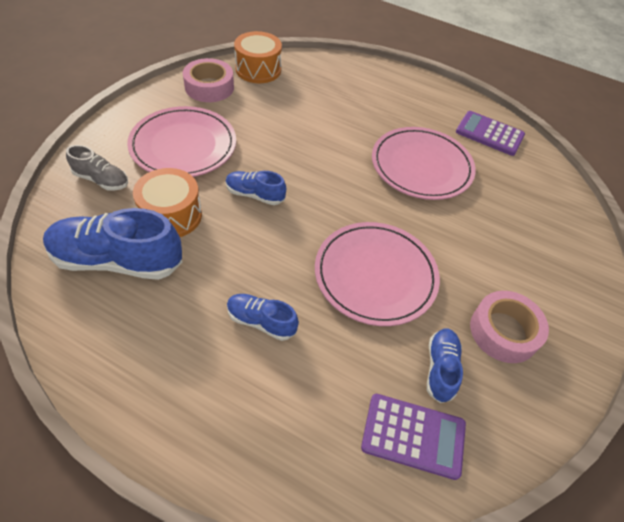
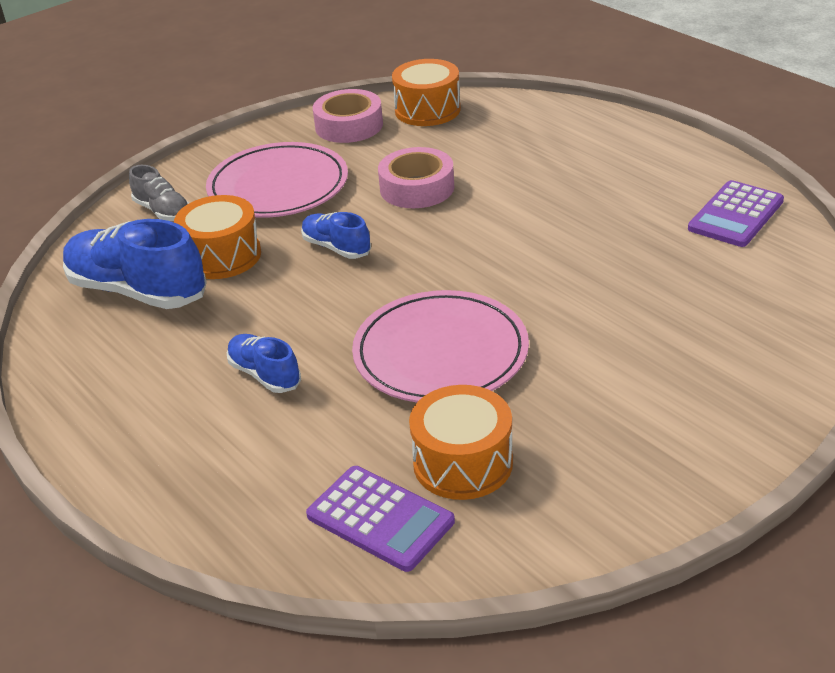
camera: 30 degrees right, 15 degrees down
pink plate [372,127,476,200] -> none
blue shoe [427,329,463,403] -> orange drum [409,385,513,500]
purple calculator [456,111,525,156] -> purple calculator turned 105 degrees counterclockwise [688,180,784,247]
pink tape [470,291,549,363] -> pink tape moved to [378,147,454,208]

